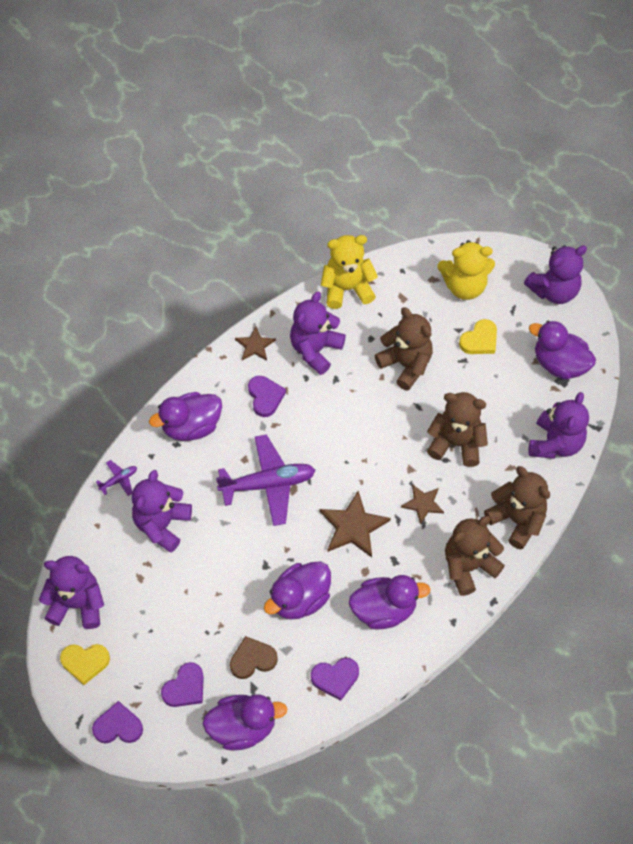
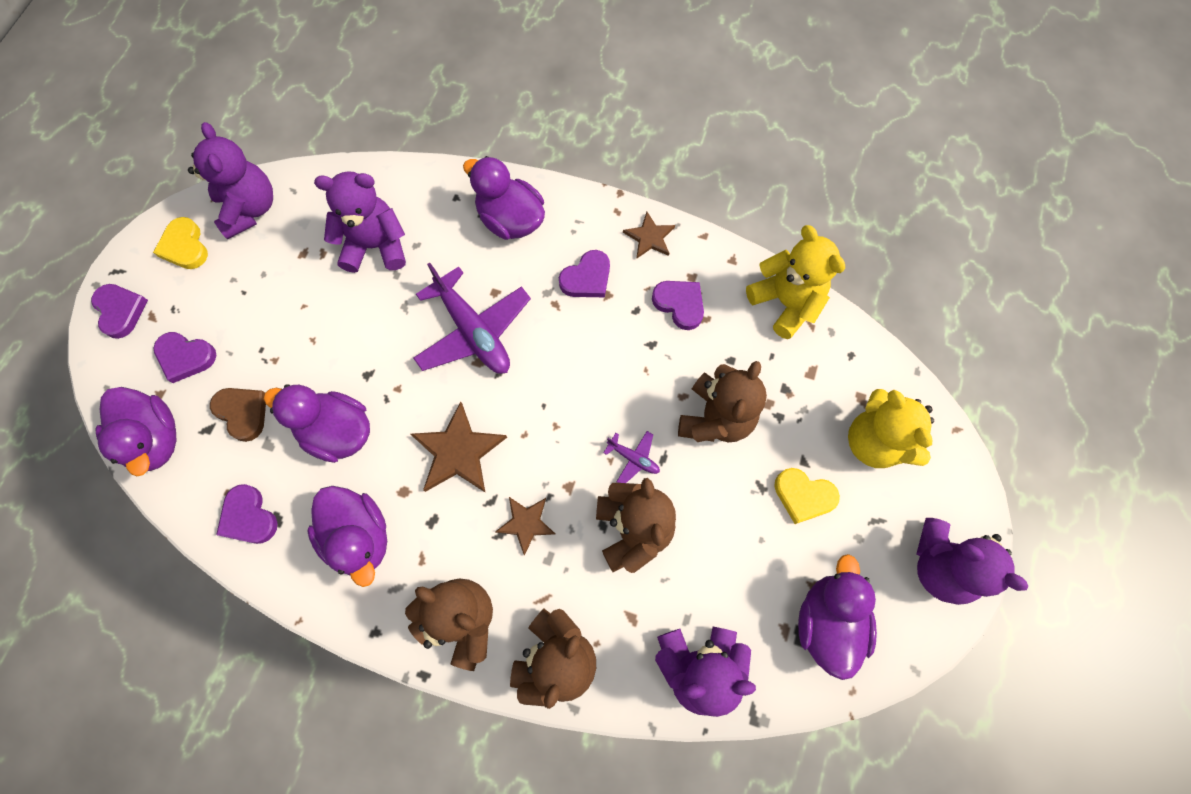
camera: 65 degrees right, 10 degrees up
purple plane [96,460,137,496] -> purple plane moved to [604,431,660,483]
purple teddy bear [290,292,346,375] -> purple heart [652,281,704,330]

